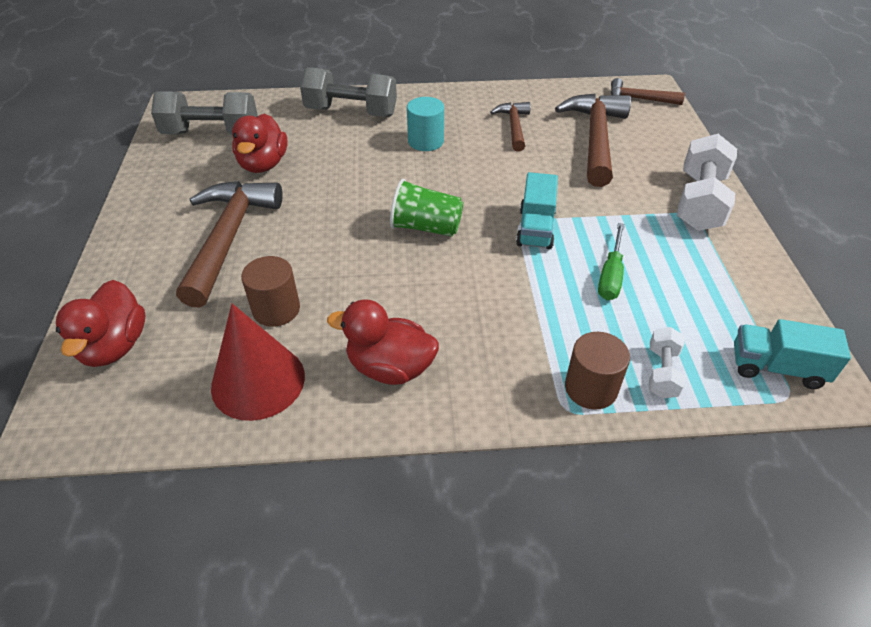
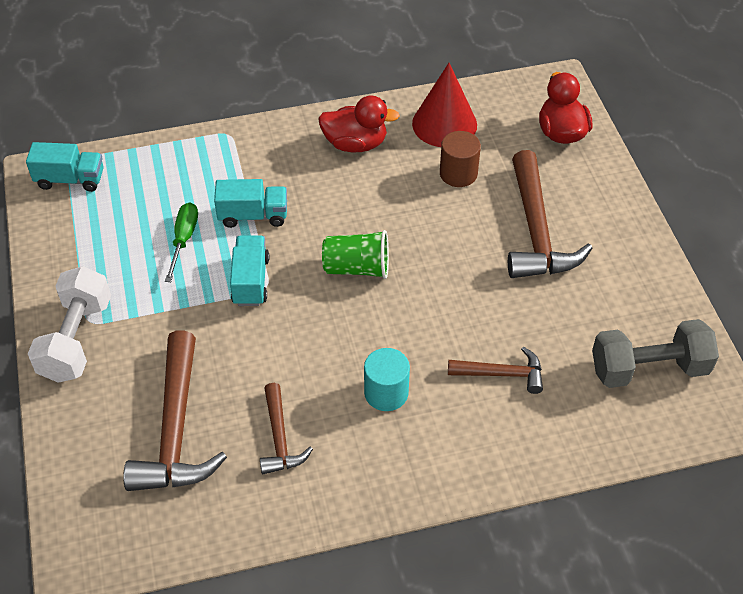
camera: 170 degrees right, 5 degrees up
red duck [232,114,287,173] -> none
grey dumbbell [300,67,397,117] -> none
brown cylinder [565,332,630,410] -> none
brown hammer [611,78,685,105] -> brown hammer moved to [448,347,543,394]
white dumbbell [649,327,685,399] -> none
none -> turquoise truck [214,179,287,228]

